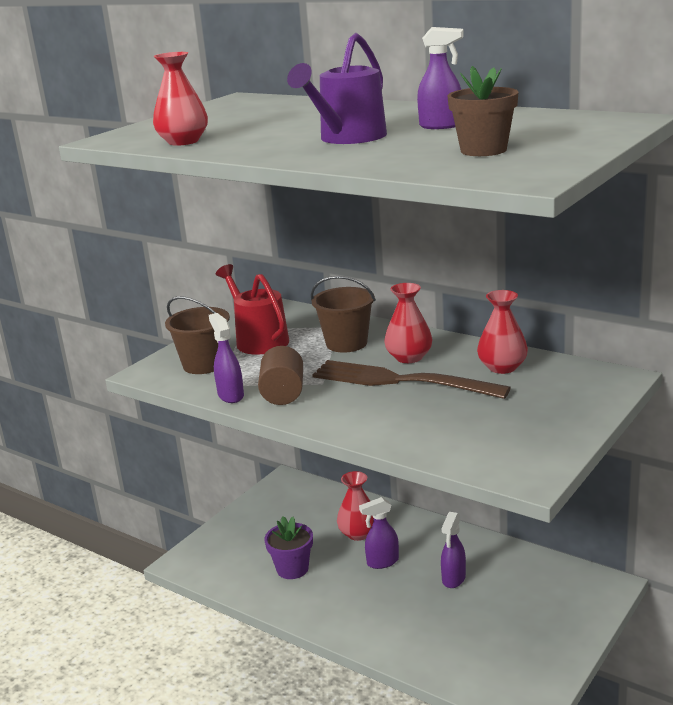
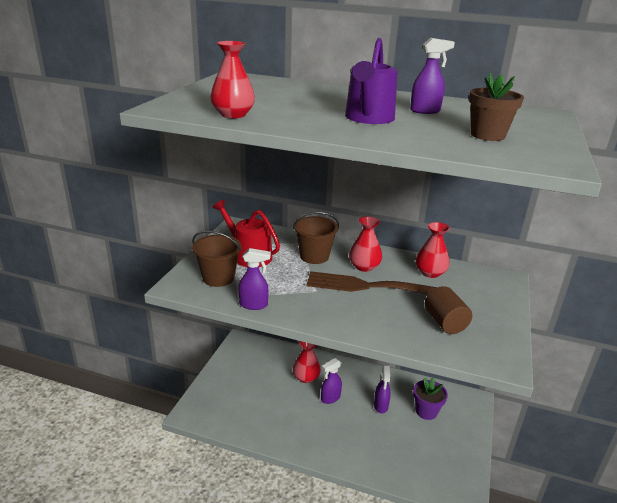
camera: 20 degrees left, 5 degrees up
purple spray bottle [209,313,244,403] -> purple spray bottle turned 135 degrees clockwise [239,248,271,310]
brown cylinder [258,346,303,405] -> brown cylinder moved to [425,286,472,334]
purple flower pot [264,516,313,579] -> purple flower pot moved to [413,378,448,420]

